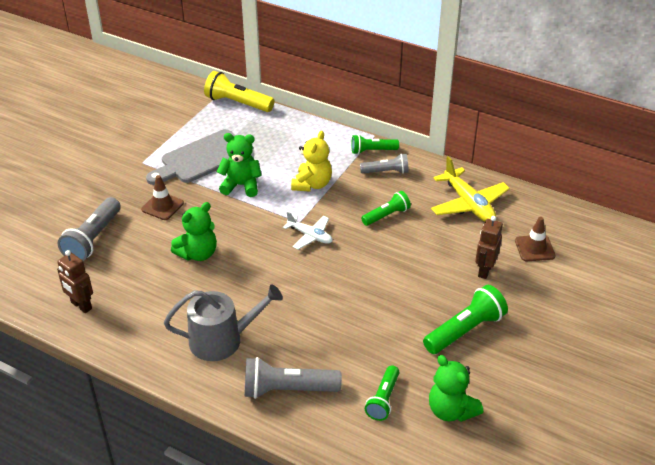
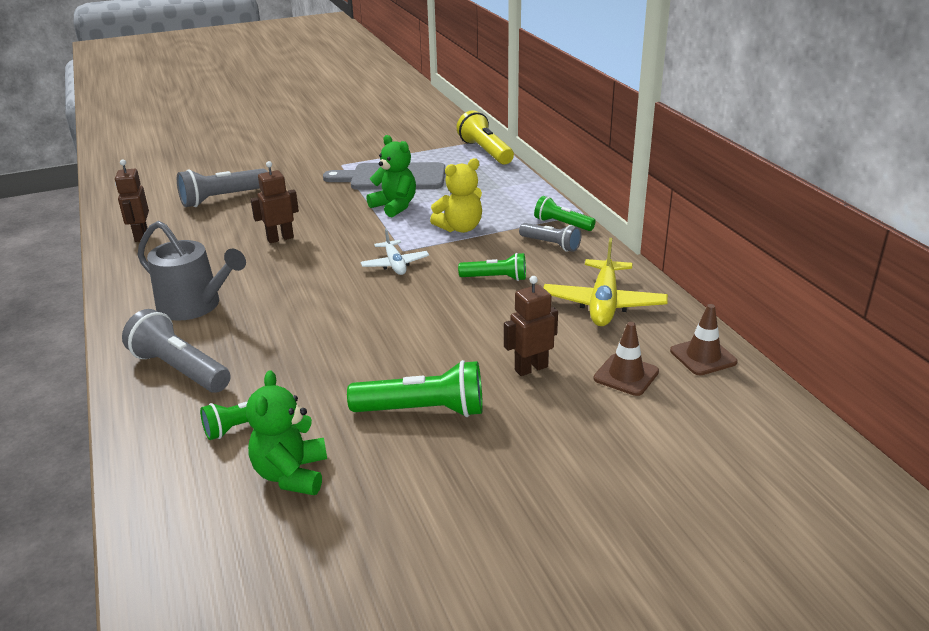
camera: 40 degrees right, 10 degrees down
brown traffic cone [141,175,184,220] -> brown traffic cone moved to [670,304,738,375]
green teddy bear [171,202,217,261] -> brown robot [250,161,299,243]

